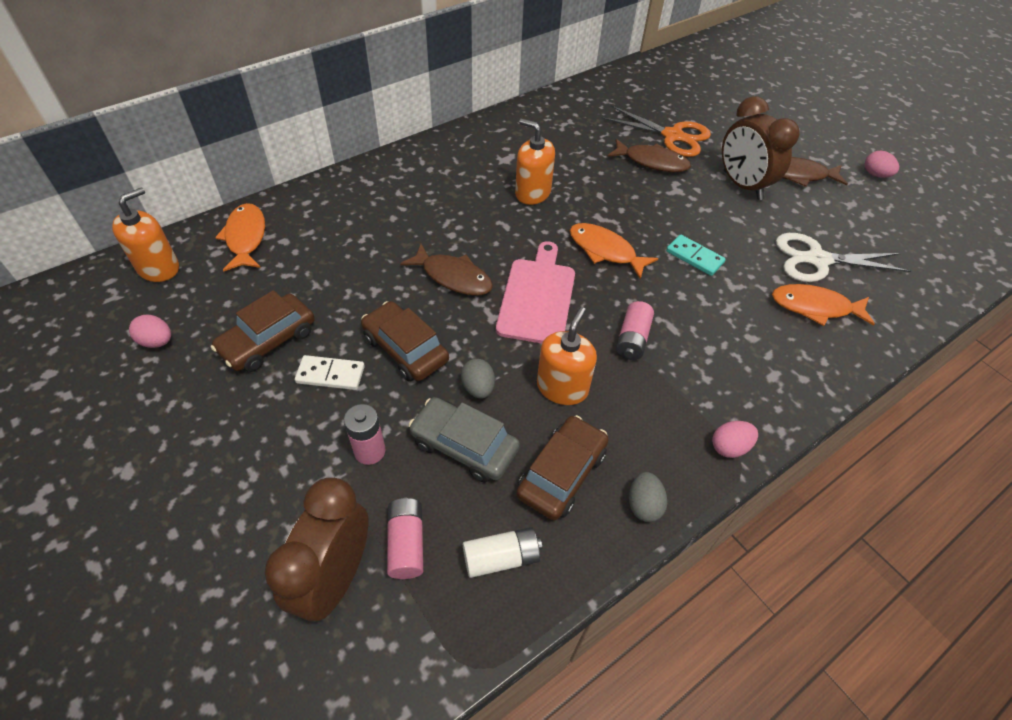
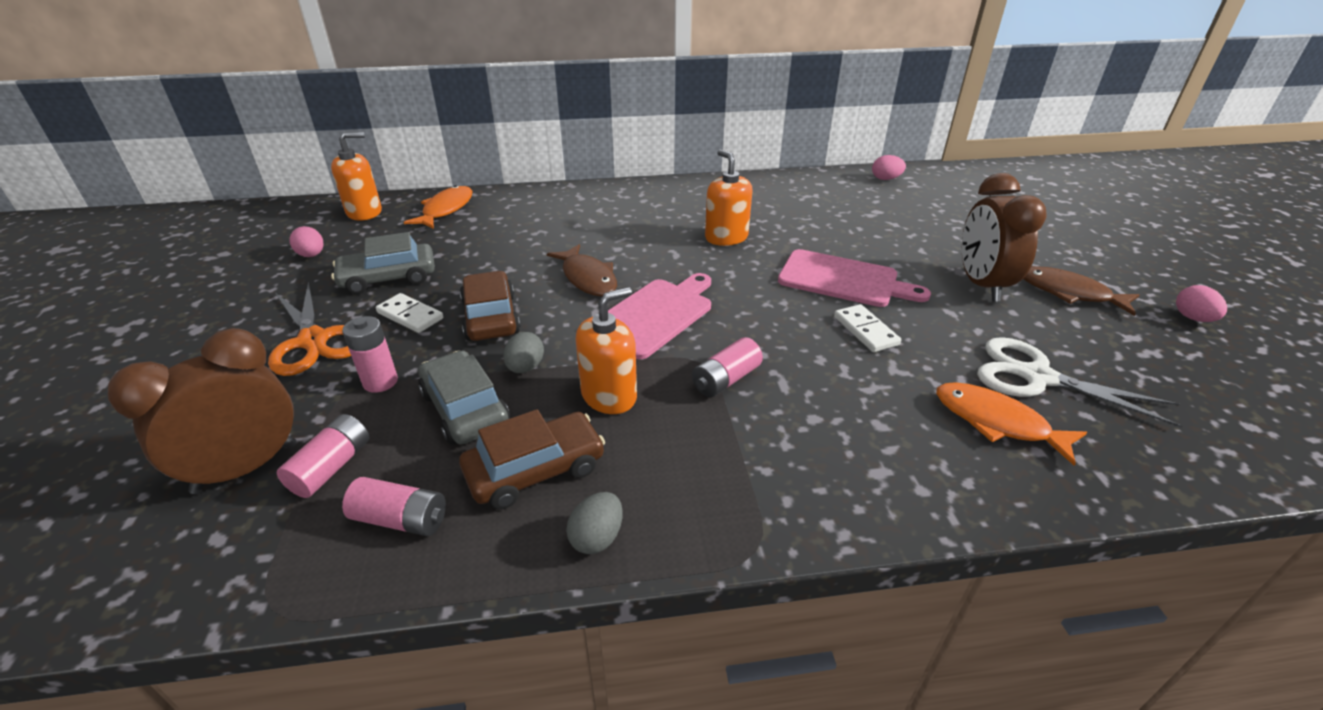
camera: 30 degrees right, 15 degrees down
brown car [211,290,315,372] -> grey car [331,232,435,294]
white battery [463,527,542,578] -> pink battery [342,477,446,536]
orange fish [569,223,659,279] -> none
orange scissors [602,106,711,157] -> orange scissors moved to [268,282,351,376]
brown fish [607,139,691,172] -> none
turquoise domino [666,235,726,276] -> white domino [834,304,901,352]
pink egg [712,421,758,458] -> pink egg moved to [872,155,906,180]
none -> pink cutting board [778,249,931,307]

